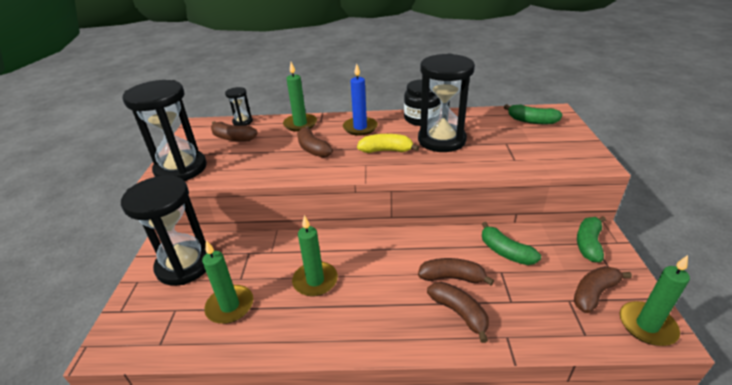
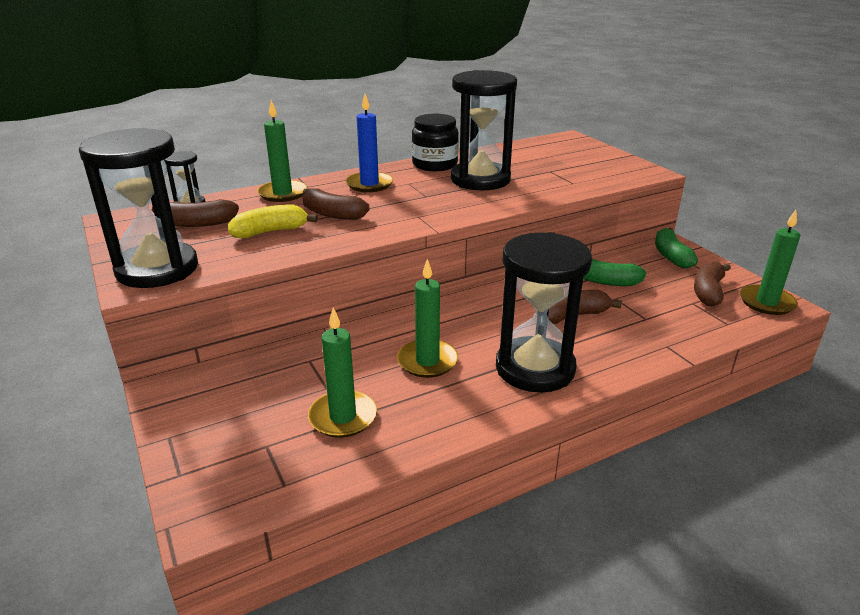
camera: 30 degrees left, 5 degrees down
black hourglass [121,176,207,286] -> black hourglass moved to [496,232,592,393]
yellow banana [357,134,419,153] -> yellow banana moved to [228,204,318,238]
brown banana [427,282,489,343] -> none
green banana [504,104,562,124] -> none

